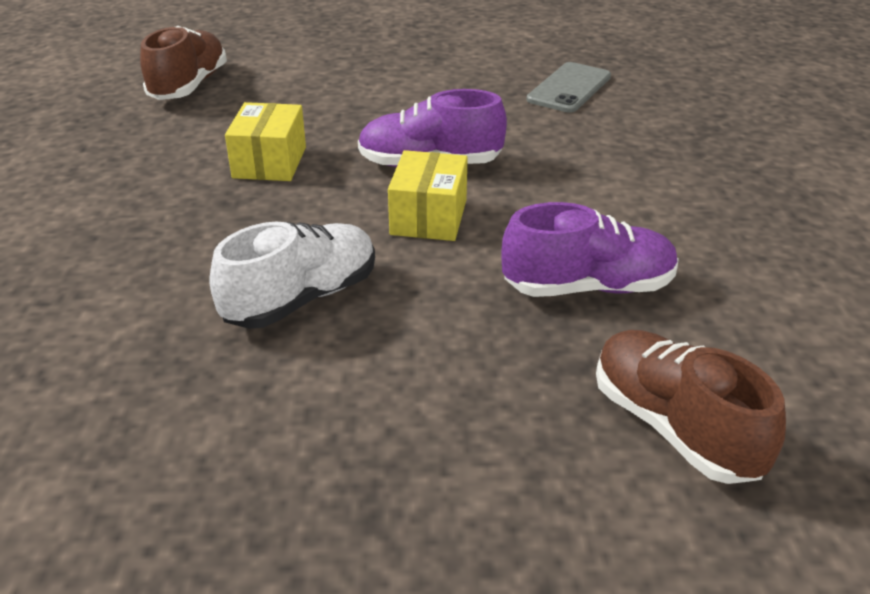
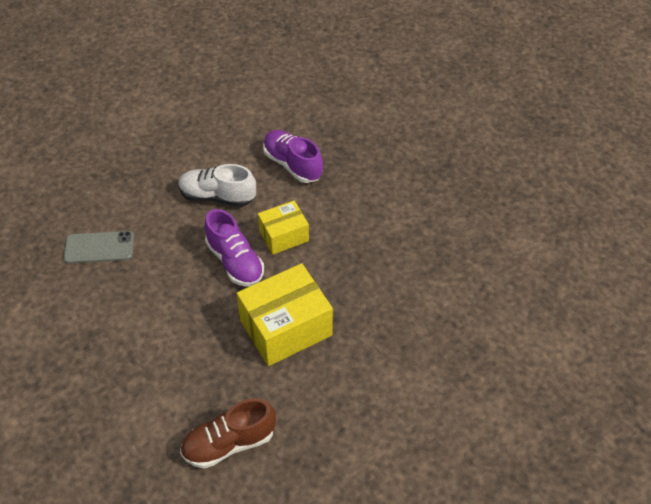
camera: 125 degrees left, 15 degrees up
white shoe [210,222,375,329] -> white shoe moved to [178,164,256,207]
yellow box [225,102,306,181] -> yellow box [237,263,333,366], size x1.68
brown shoe [596,330,786,484] -> none

